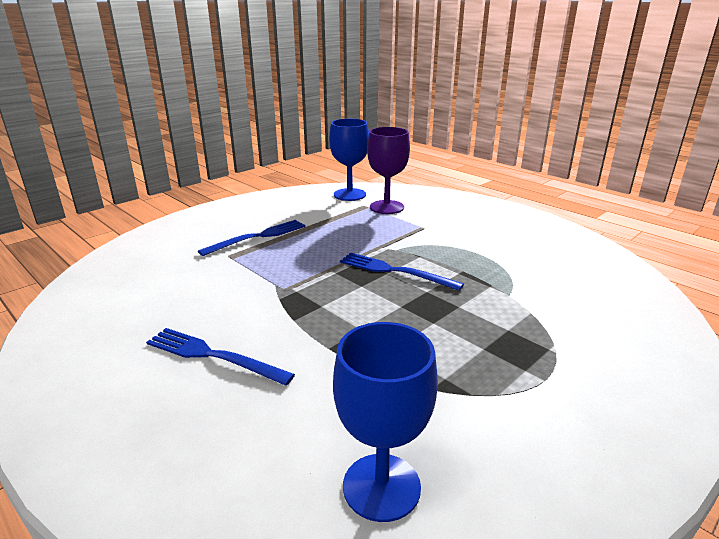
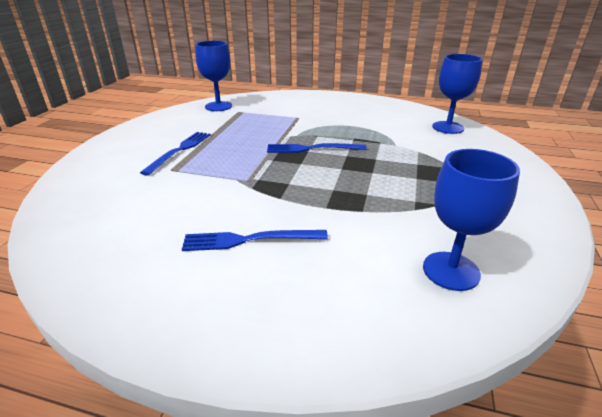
camera: 30 degrees left, 5 degrees up
purple goblet [367,127,410,214] -> none
none -> blue goblet [432,54,482,134]

